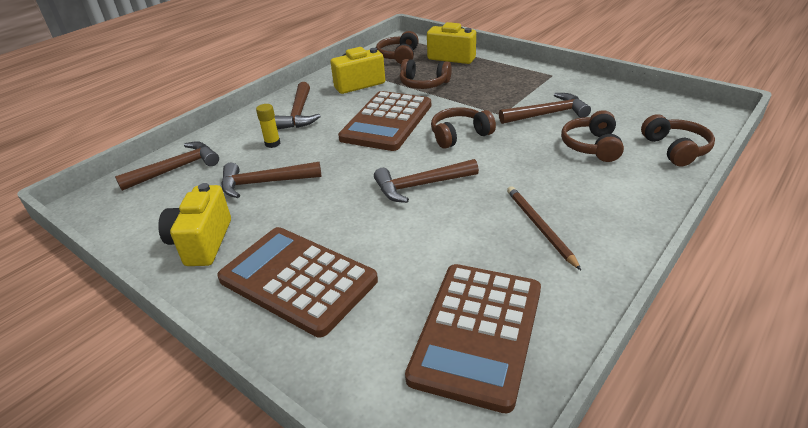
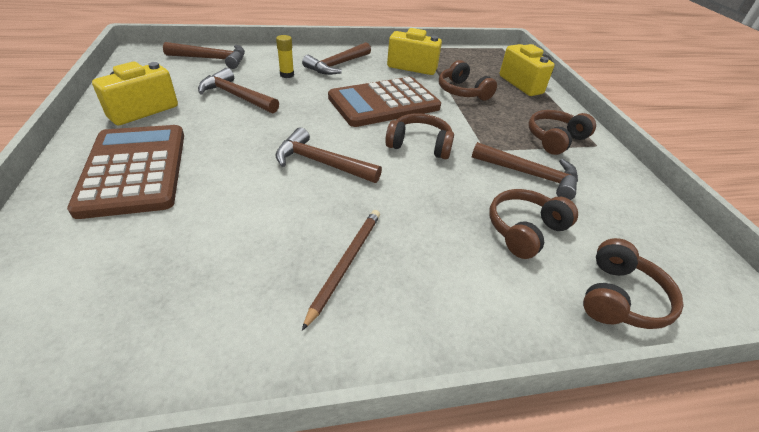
camera: 35 degrees right, 5 degrees up
brown headphones [376,31,419,64] -> brown headphones moved to [529,110,596,155]
brown calculator [405,264,541,413] -> none

